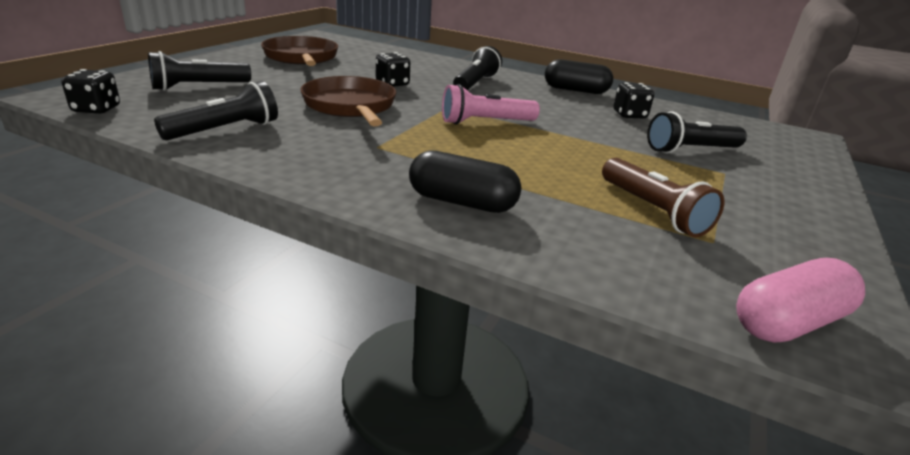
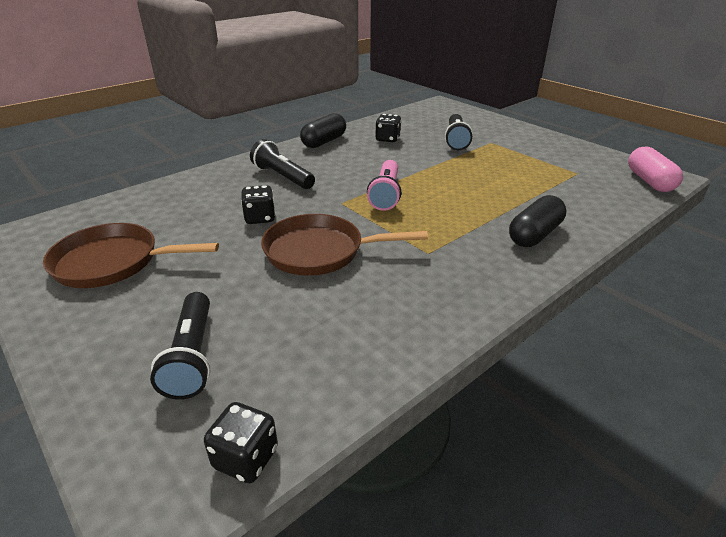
camera: 65 degrees left, 5 degrees up
black flashlight [154,81,278,140] -> none
brown flashlight [602,158,724,237] -> none

